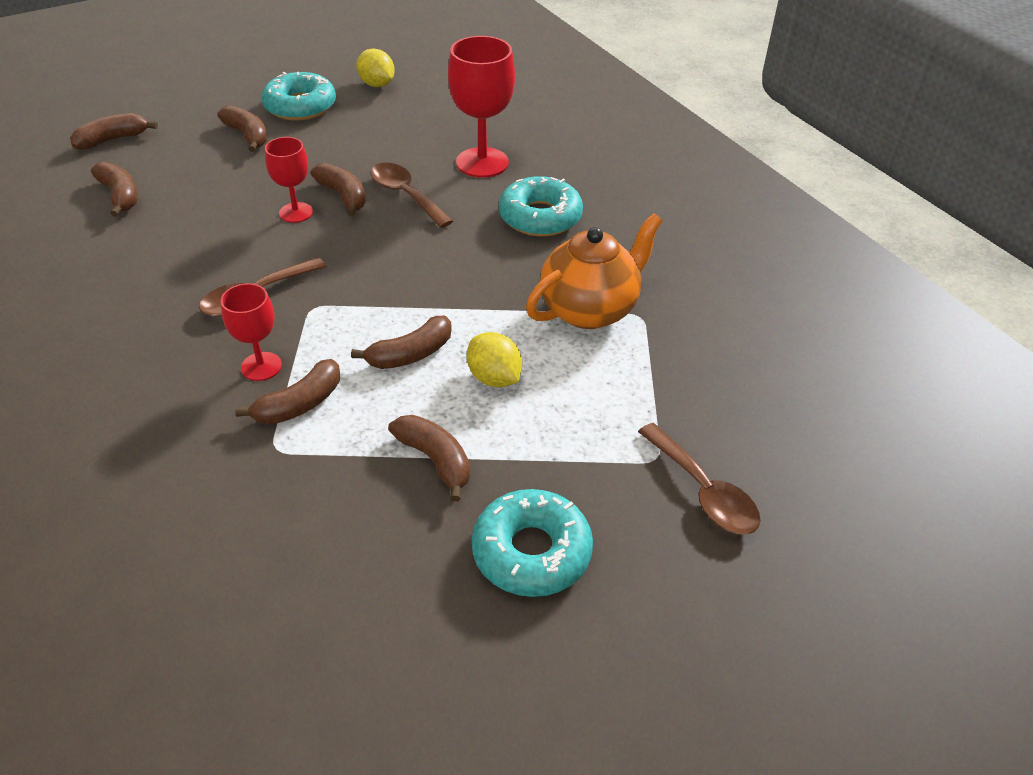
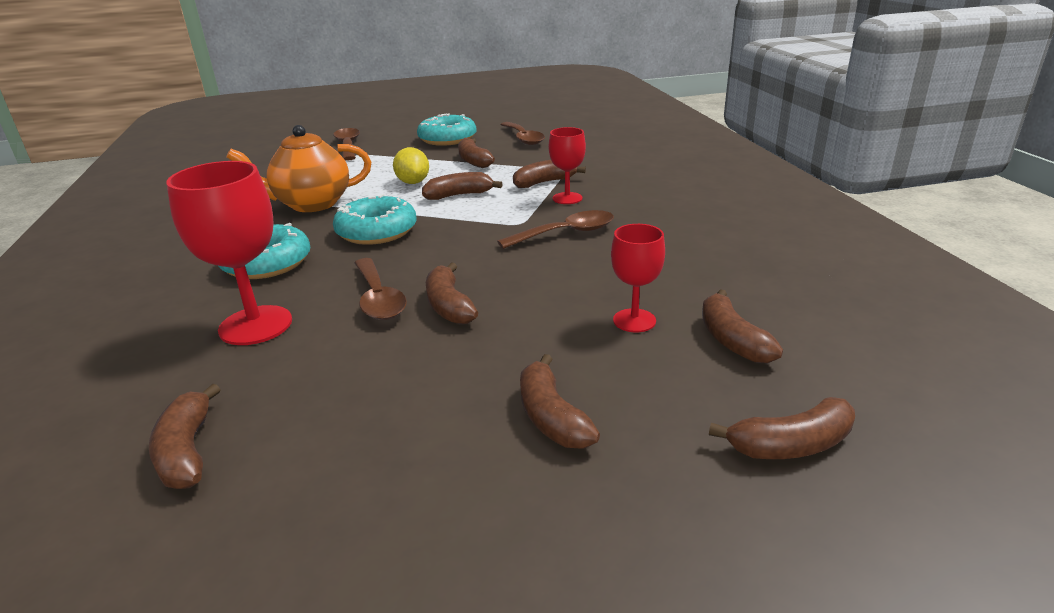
camera: 160 degrees left, 15 degrees down
turquoise donut [261,72,336,121] -> turquoise donut moved to [333,194,417,245]
red goblet [265,137,313,223] -> red goblet moved to [611,224,665,332]
yellow lemon [356,49,395,87] -> none
none -> brown banana [149,384,221,489]
none -> brown spoon [500,122,545,145]

